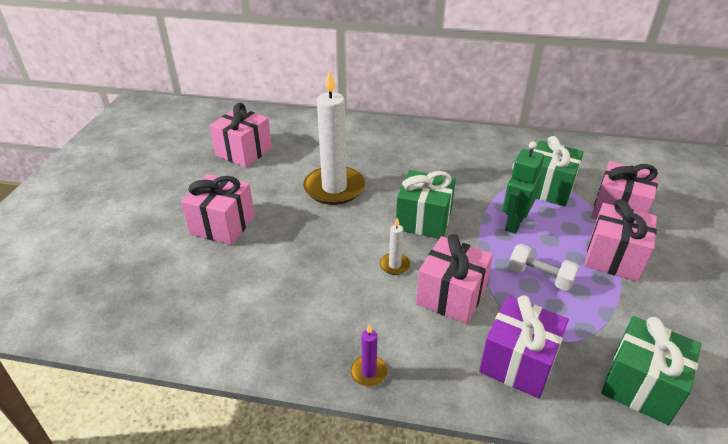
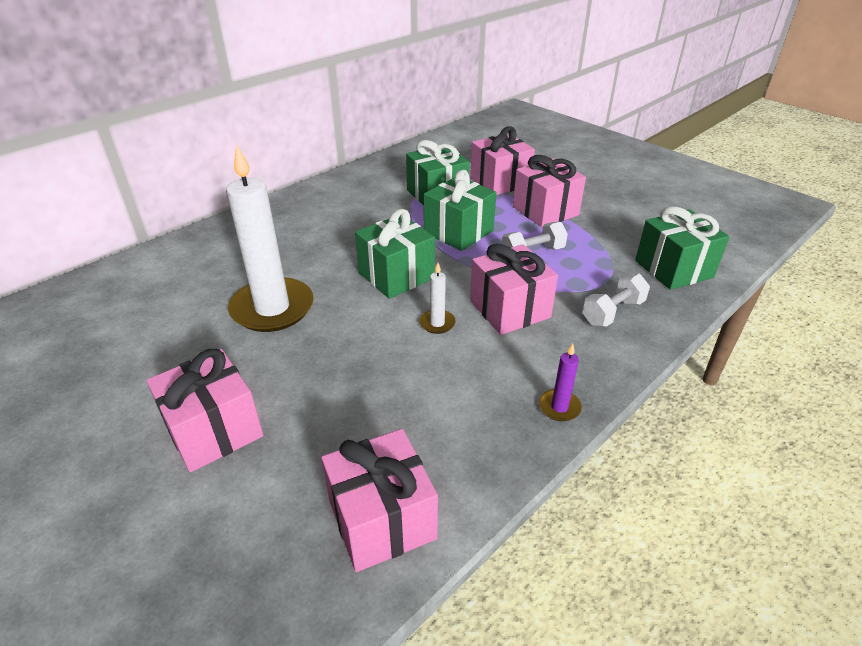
camera: 55 degrees left, 0 degrees up
pink gift [209,103,272,167] -> pink gift moved to [321,429,438,572]
purple gift [479,295,569,398] -> white dumbbell [582,273,650,327]
green robot [503,141,544,234] -> green gift [424,170,496,251]

